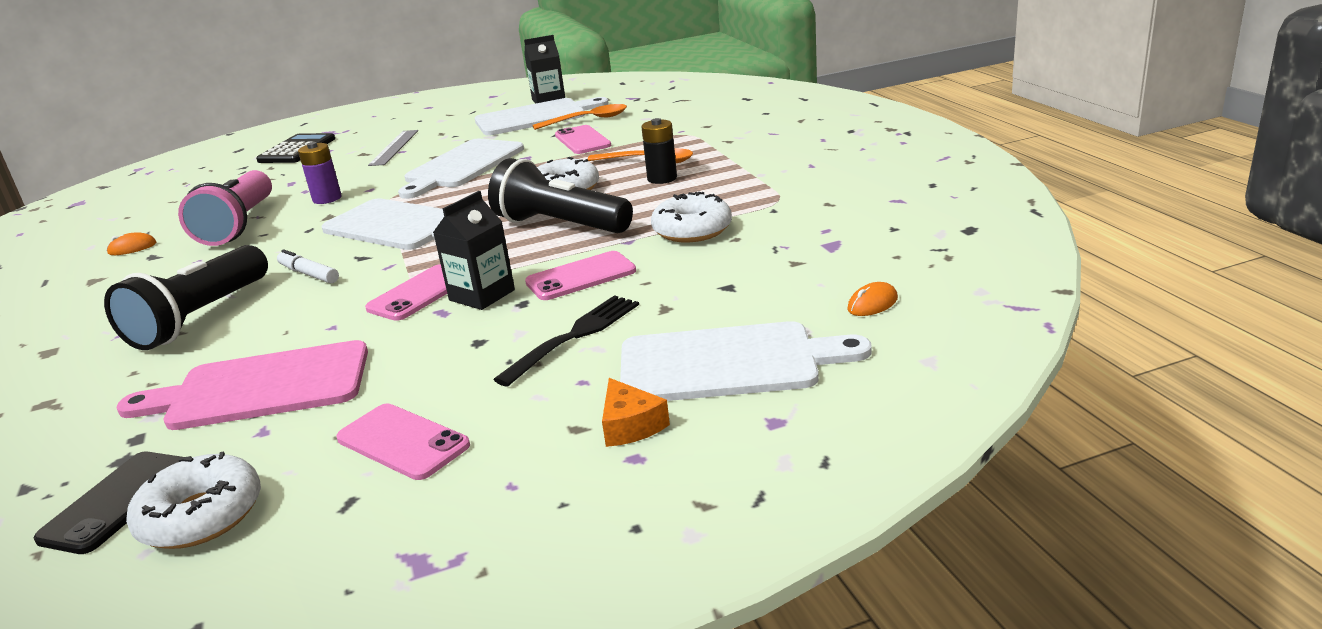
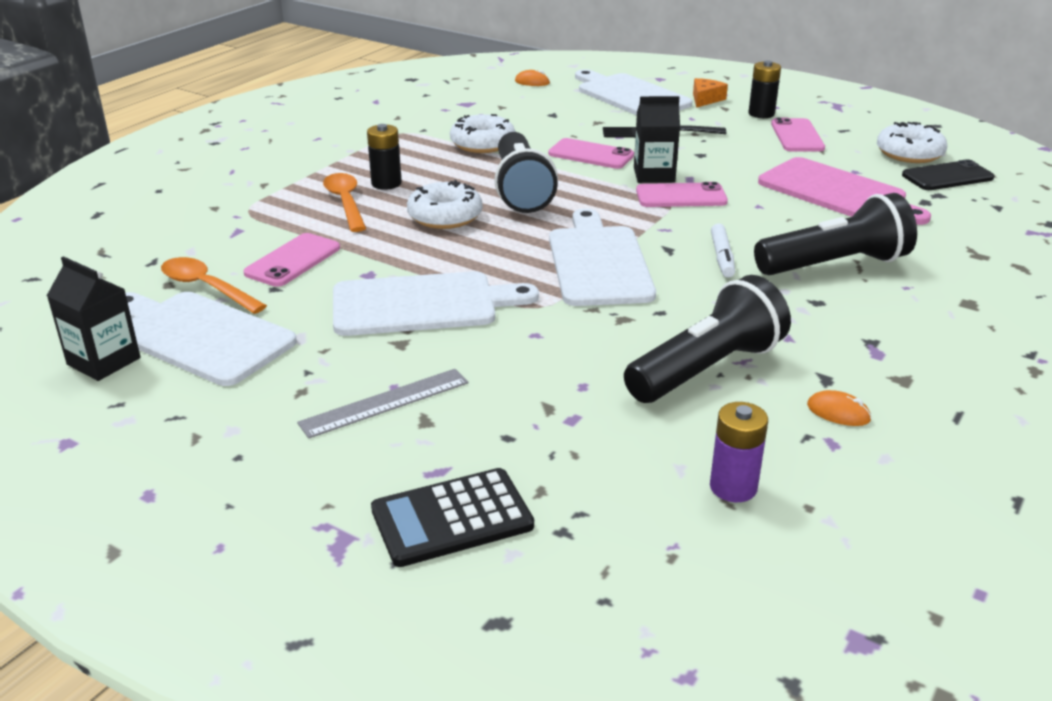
camera: 130 degrees left, 5 degrees up
pink flashlight [178,170,272,246] -> black flashlight [624,275,791,403]
purple battery [298,142,342,204] -> purple battery moved to [710,402,768,502]
none -> black battery [749,60,781,118]

